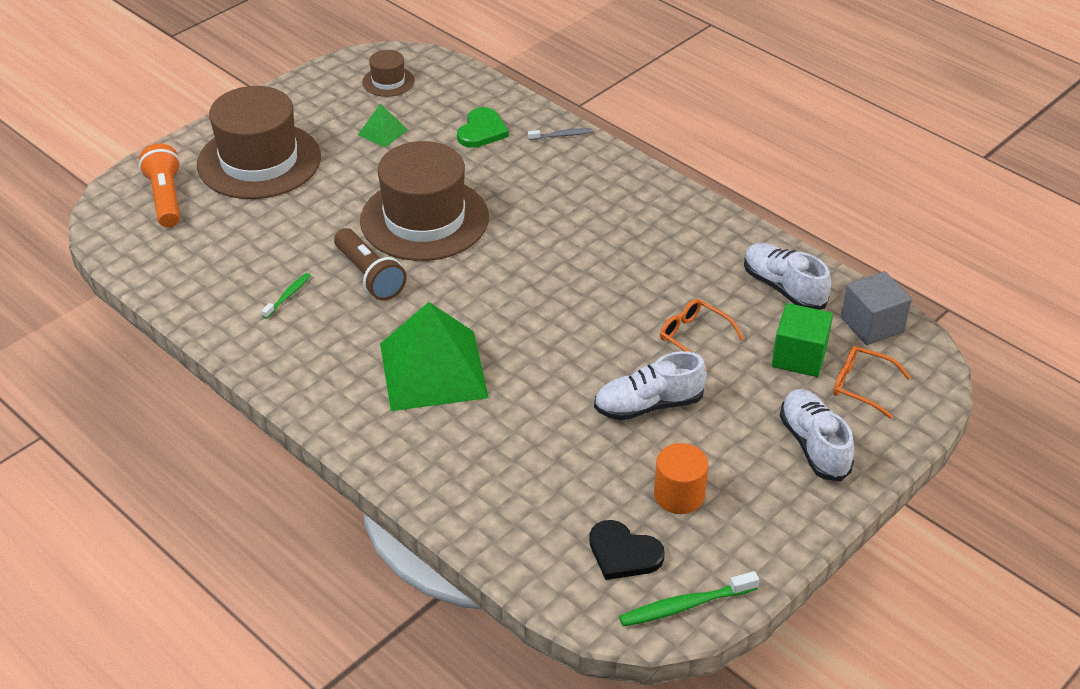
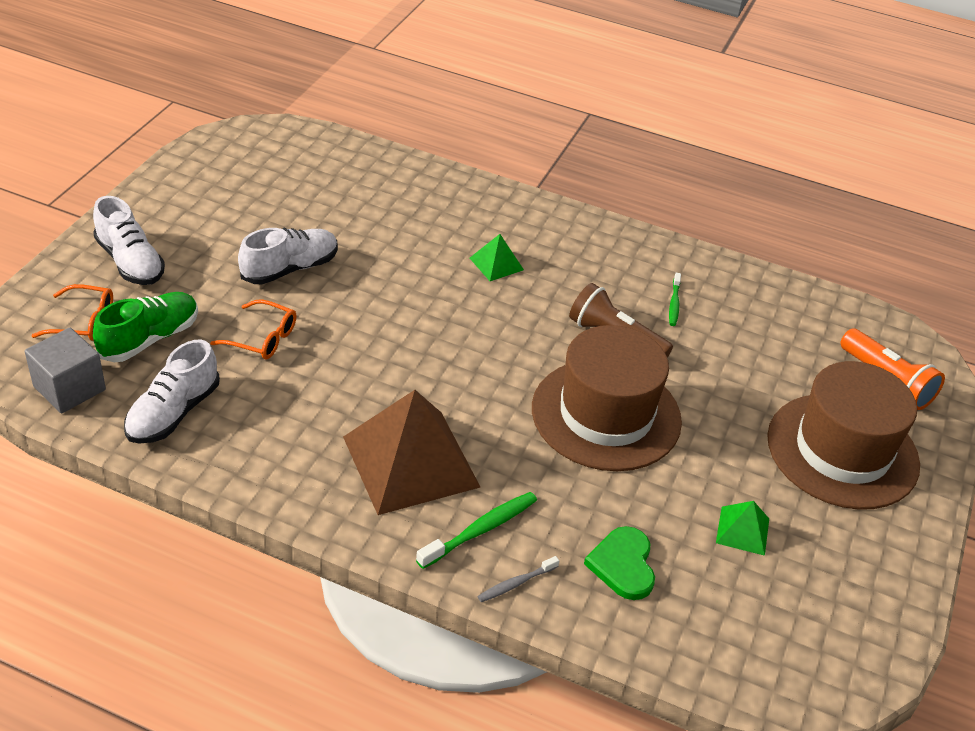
camera: 155 degrees right, 0 degrees up
brown hat [362,50,415,97] -> none
green pyramid [380,302,489,411] -> green pyramid [470,234,524,281], size x0.45
black heart [589,520,665,580] -> none
green toothbrush [619,571,759,627] -> green toothbrush moved to [416,492,537,569]
orange cylinder [654,443,708,514] -> none
white shoe [744,243,831,310] -> white shoe turned 90 degrees clockwise [124,340,220,443]
green cube [772,303,833,377] -> green shoe [93,292,198,362]
none -> brown pyramid [343,390,480,515]

